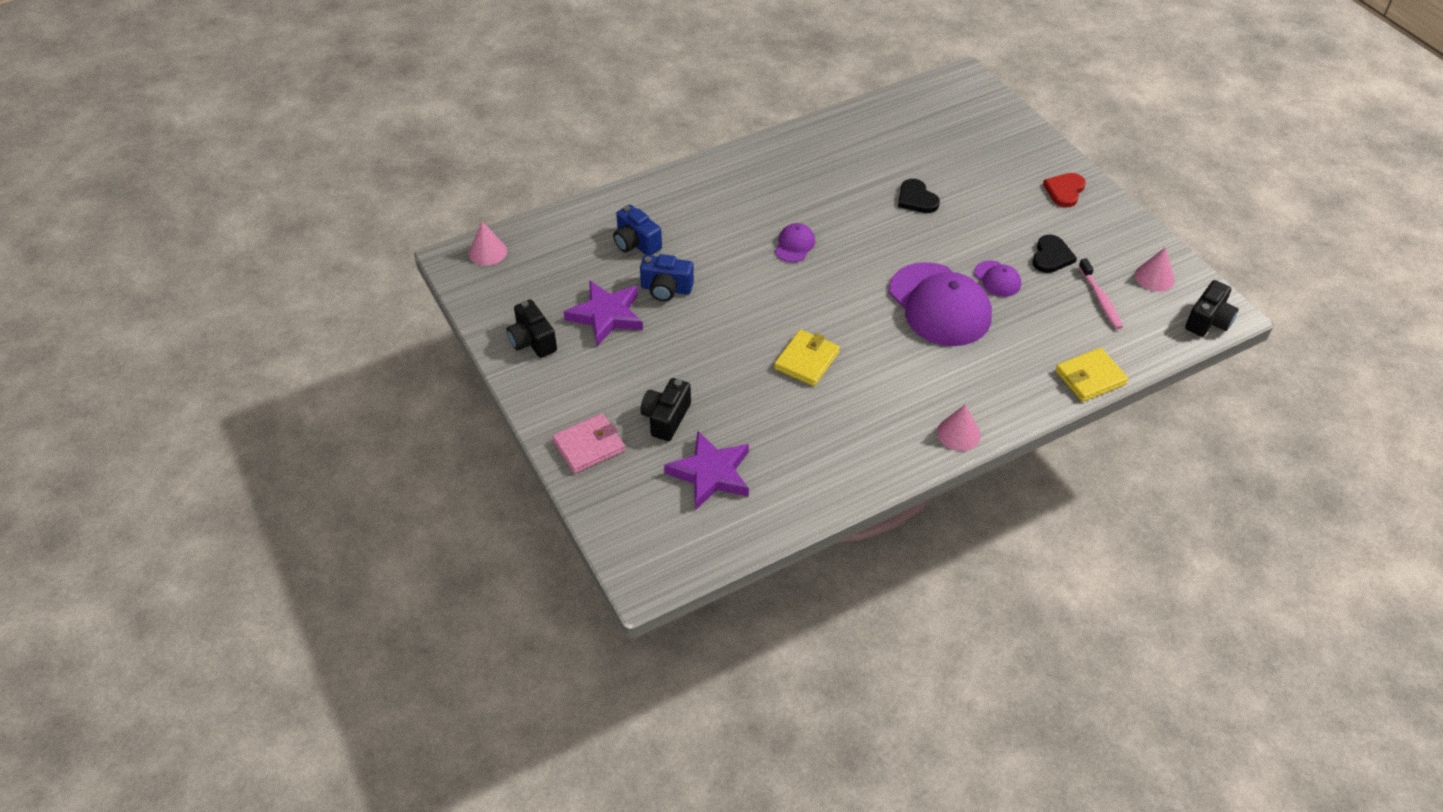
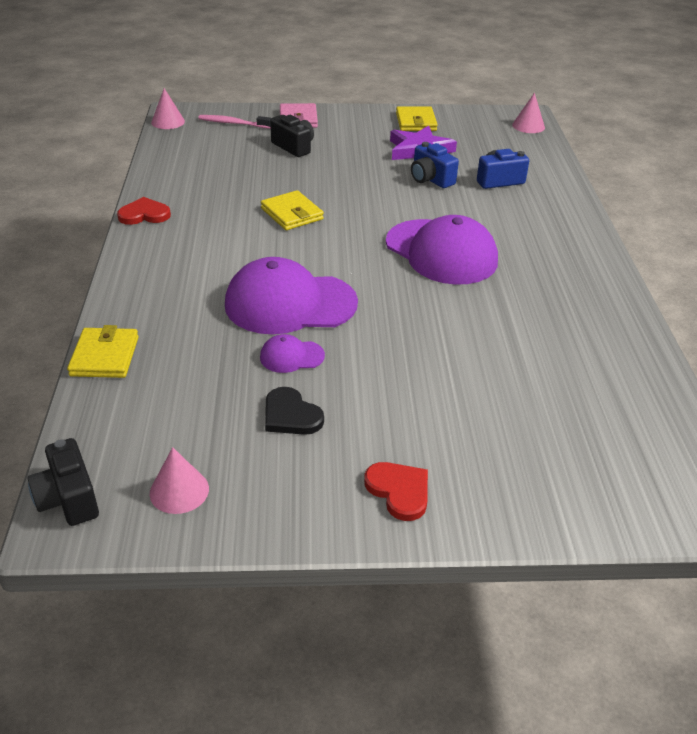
camera: 115 degrees right, 10 degrees down
black camera [507,300,557,358] -> yellow wallet [396,106,438,131]
blue camera [640,254,694,301] -> blue camera turned 75 degrees counterclockwise [411,142,459,188]
purple star [664,431,749,509] -> none
purple cap [775,223,815,262] -> purple cap [386,215,498,285], size x2.21
black heart [898,179,940,213] -> none
pink cone [937,404,981,451] -> pink cone moved to [151,88,185,129]
pink toothbrush [1079,258,1123,329] -> pink toothbrush moved to [198,115,271,129]
none -> red heart [117,197,171,225]

